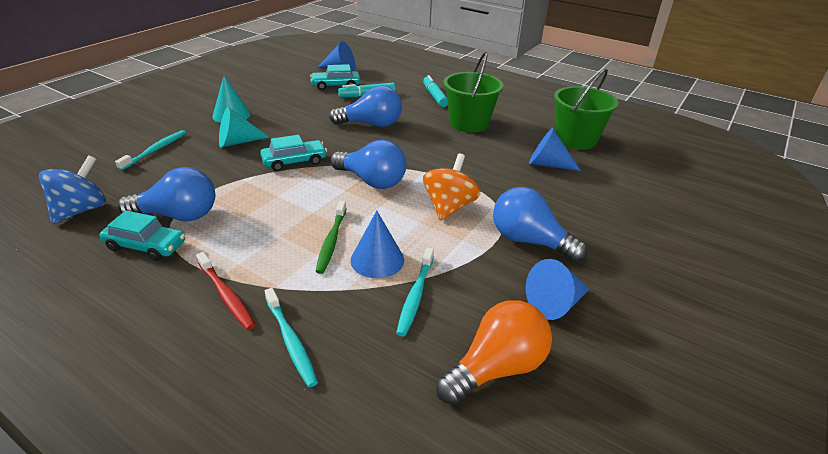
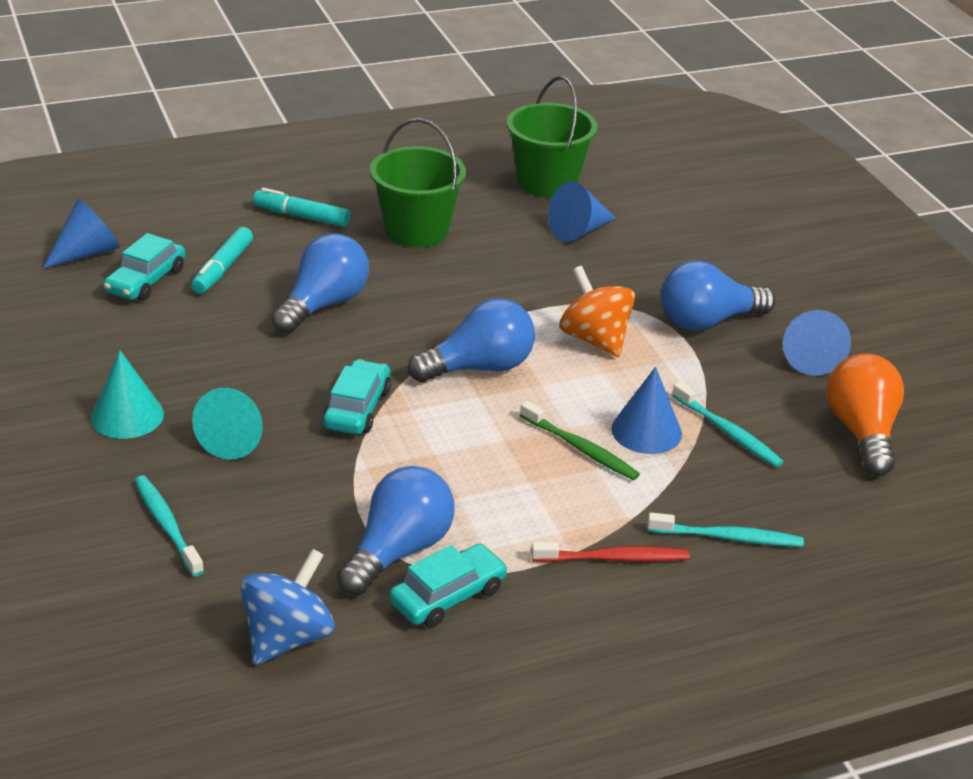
camera: 55 degrees left, 0 degrees up
blue spinning top [39,155,106,224] -> blue spinning top turned 60 degrees clockwise [240,548,335,665]

